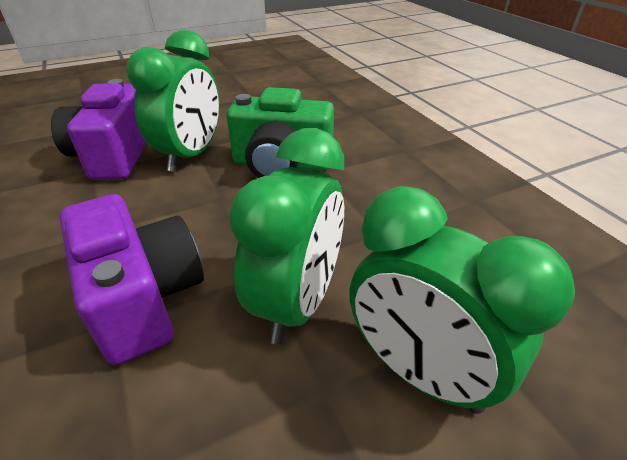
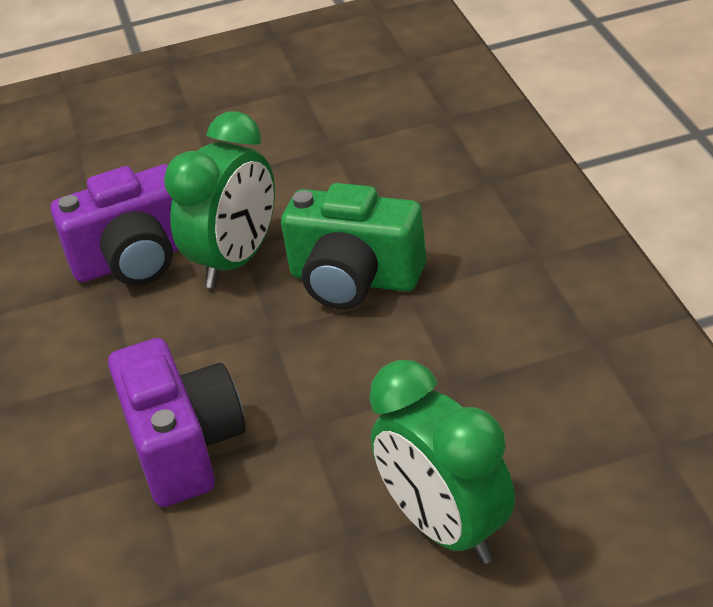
camera: 15 degrees right, 0 degrees up
purple camera [51,79,147,180] -> purple camera turned 120 degrees counterclockwise [51,164,178,286]
green clock [229,128,344,345] -> none

